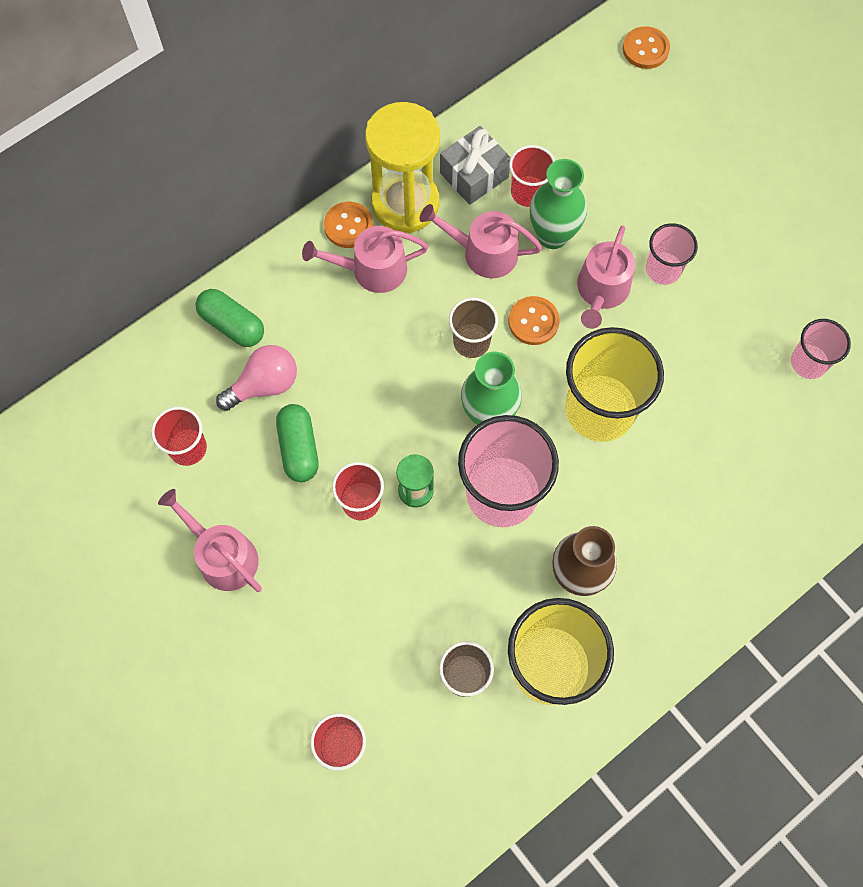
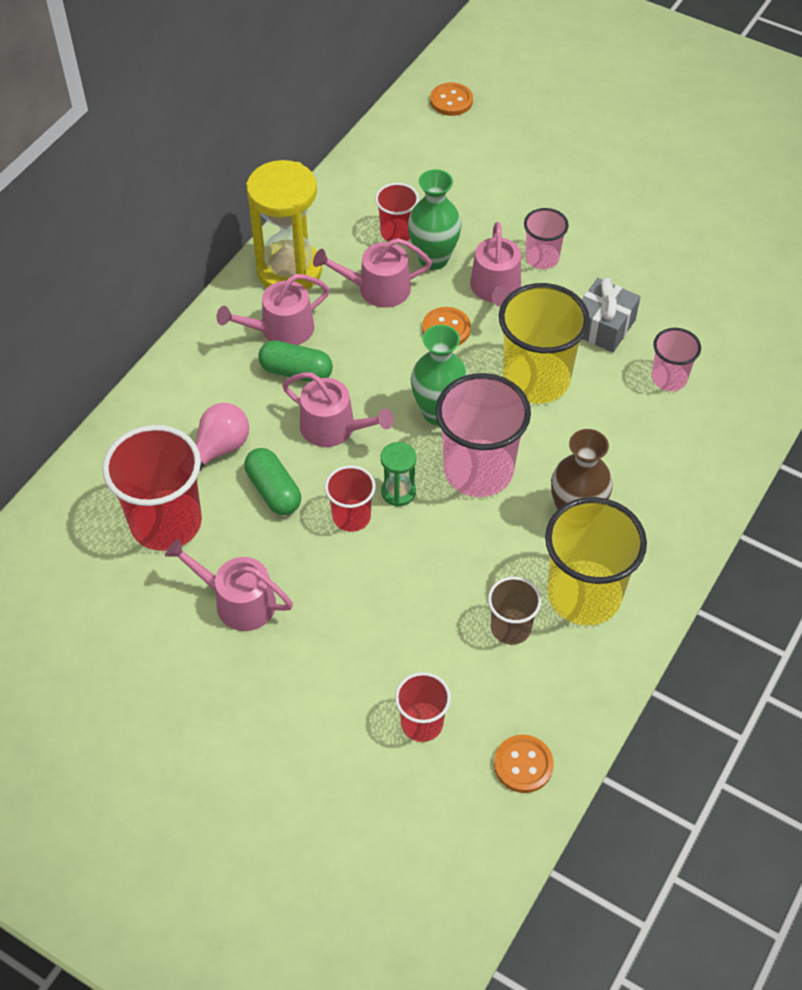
camera: 20 degrees left, 15 degrees down
red cup [151,406,207,466] -> red cup [102,425,202,551], size x1.86
green capsule [196,289,264,347] -> green capsule moved to [258,340,333,382]
orange button [324,202,373,248] -> orange button moved to [494,734,554,793]
grey gift [440,126,511,205] -> grey gift moved to [582,277,640,353]
brown cup [449,298,498,358] -> none
pink cup [791,319,851,379] -> pink cup moved to [652,328,701,391]
none -> pink watering can [282,372,394,447]

